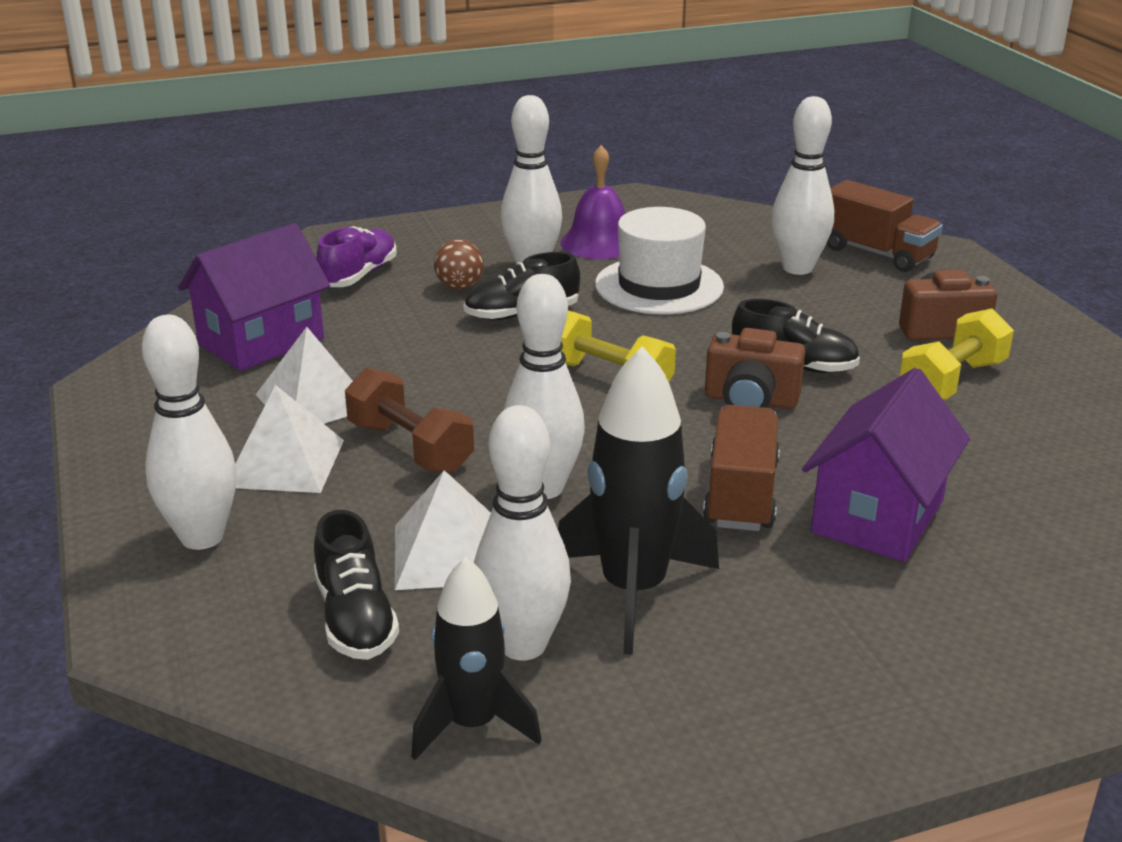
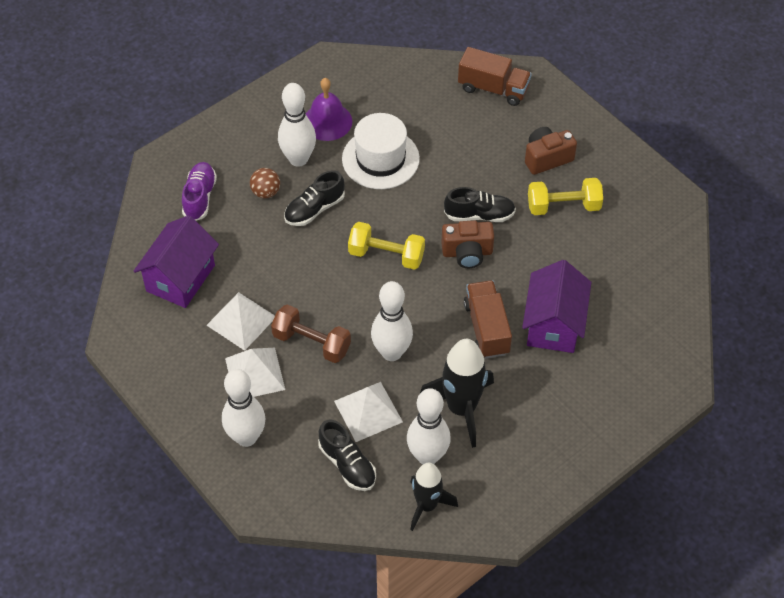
camera: 20 degrees left, 25 degrees up
white bowling pin [772,96,834,275] -> none
yellow dumbbell [899,308,1014,400] -> yellow dumbbell turned 60 degrees clockwise [528,178,603,215]

